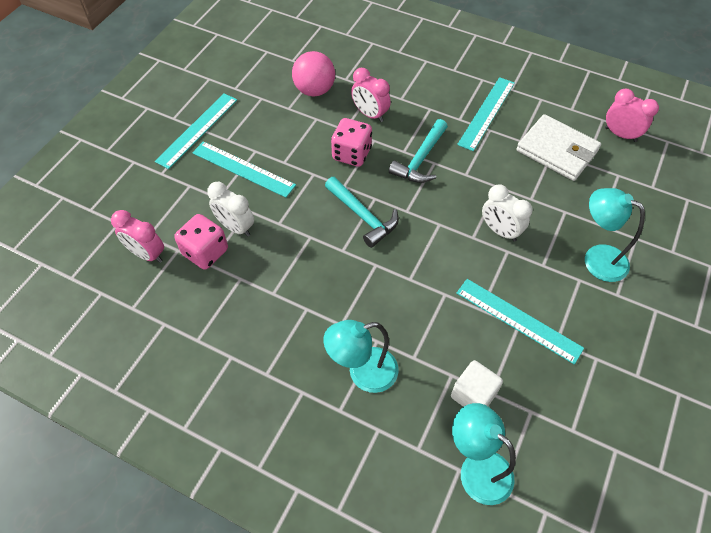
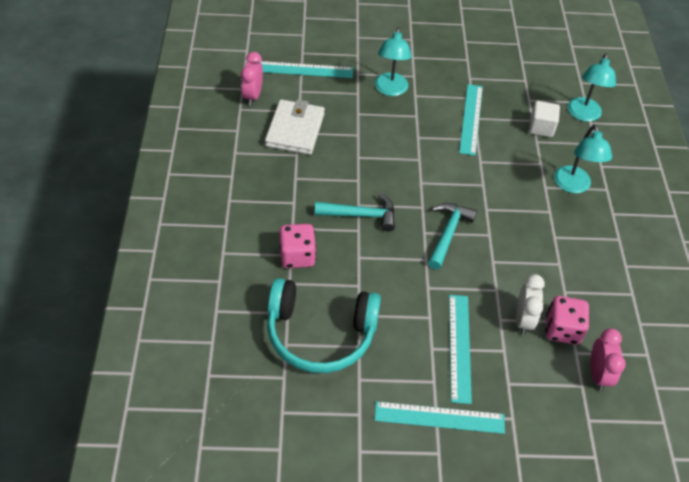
camera: 120 degrees left, 5 degrees down
pink ball [292,51,335,97] -> turquoise headphones [267,278,381,373]
turquoise lamp [323,320,399,393] -> turquoise lamp turned 45 degrees clockwise [554,124,612,193]
pink dice [331,118,372,167] -> pink dice moved to [280,224,316,268]
pink clock [351,68,391,122] -> none
turquoise ruler [457,77,515,151] -> turquoise ruler moved to [260,61,353,78]
white clock [482,185,533,242] -> none

